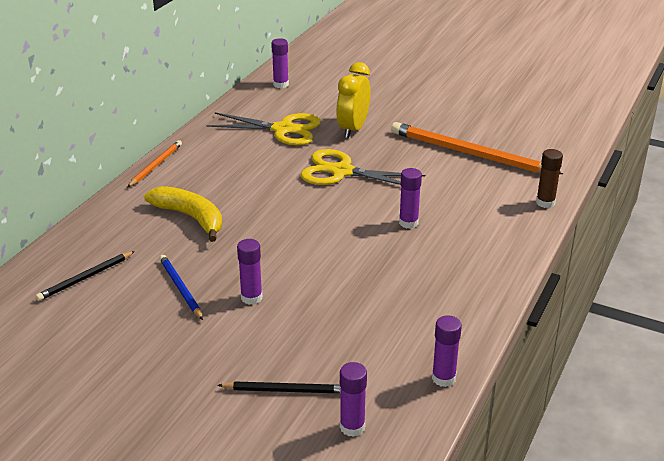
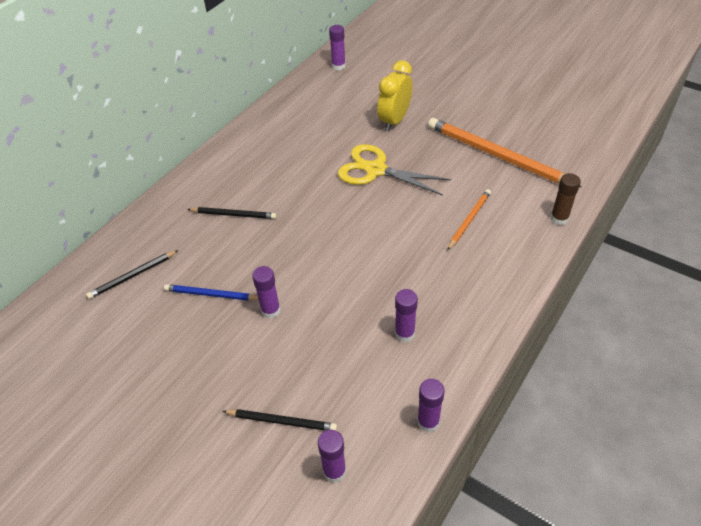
camera: 10 degrees right, 15 degrees up
orange pencil [127,140,182,187] -> orange pencil moved to [448,189,491,250]
yellow banana [144,186,222,242] -> black pencil [188,207,276,219]
blue pencil [159,255,203,320] -> blue pencil turned 60 degrees counterclockwise [164,284,259,301]
yellow scissors [206,112,321,146] -> none
purple glue stick [399,168,422,229] -> purple glue stick moved to [395,289,418,342]

